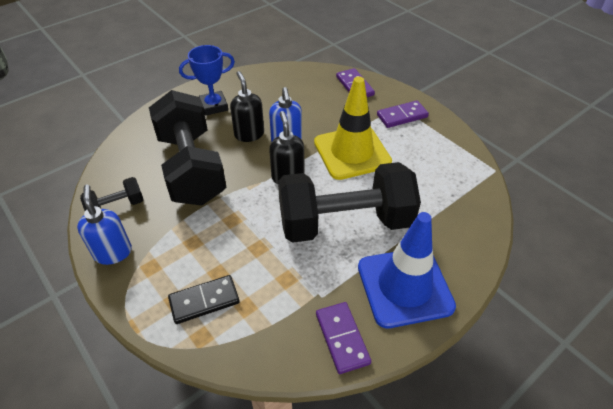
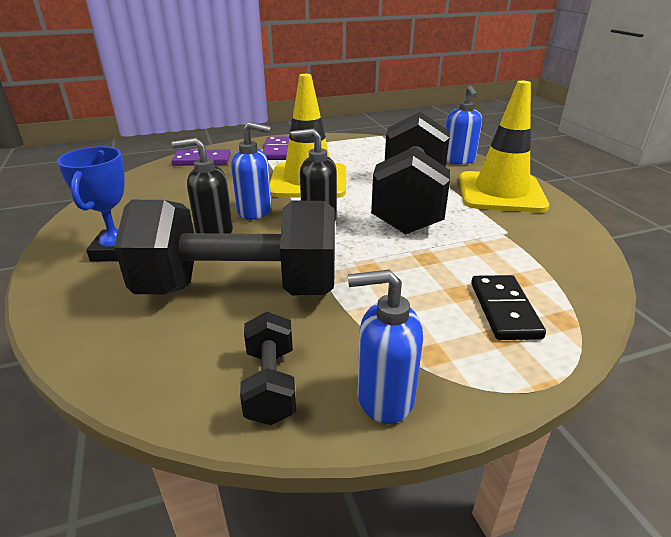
camera: 70 degrees left, 15 degrees down
purple domino [316,302,371,374] -> none
blue traffic cone [358,212,456,328] -> yellow traffic cone [459,81,549,213]
none -> blue soap dispenser [446,86,482,164]

